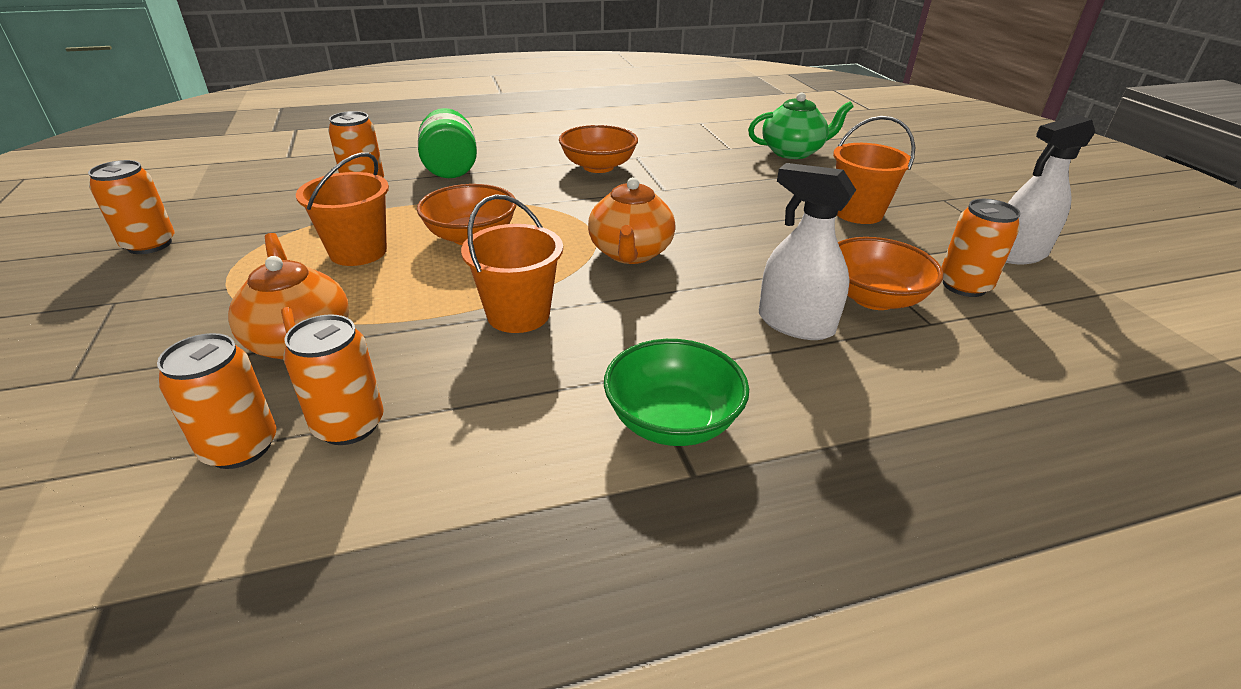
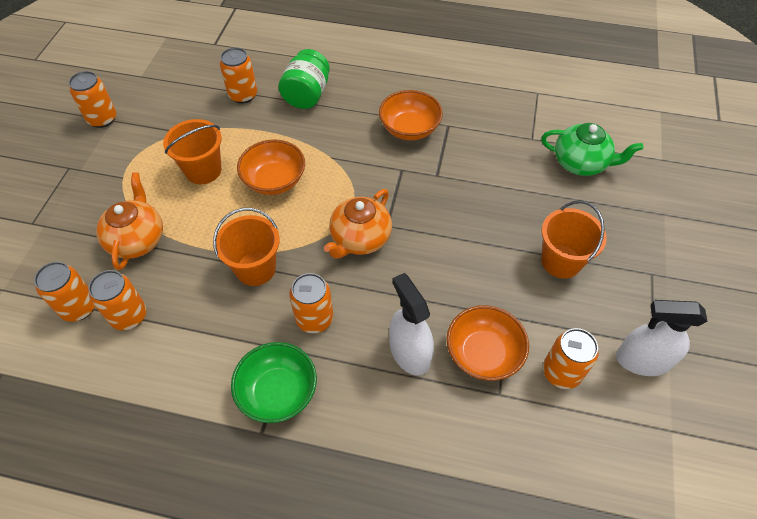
camera: 30 degrees right, 20 degrees up
none -> orange can [289,273,333,333]

